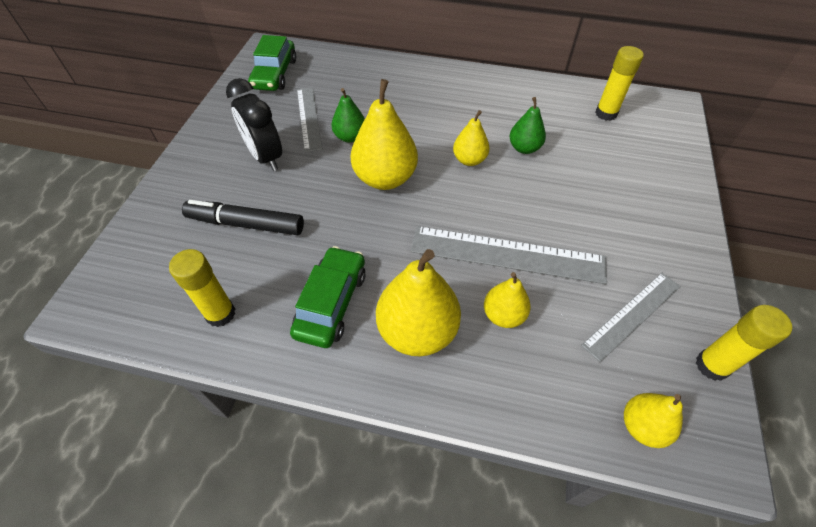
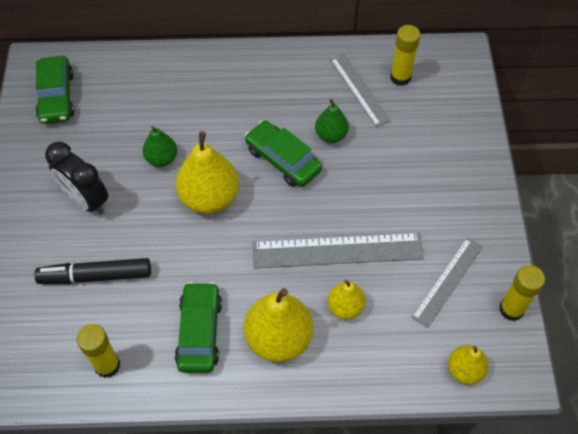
camera: 15 degrees left, 5 degrees up
grey ruler [297,87,322,152] -> grey ruler moved to [330,54,391,127]
yellow pear [453,110,490,166] -> green car [245,120,322,187]

